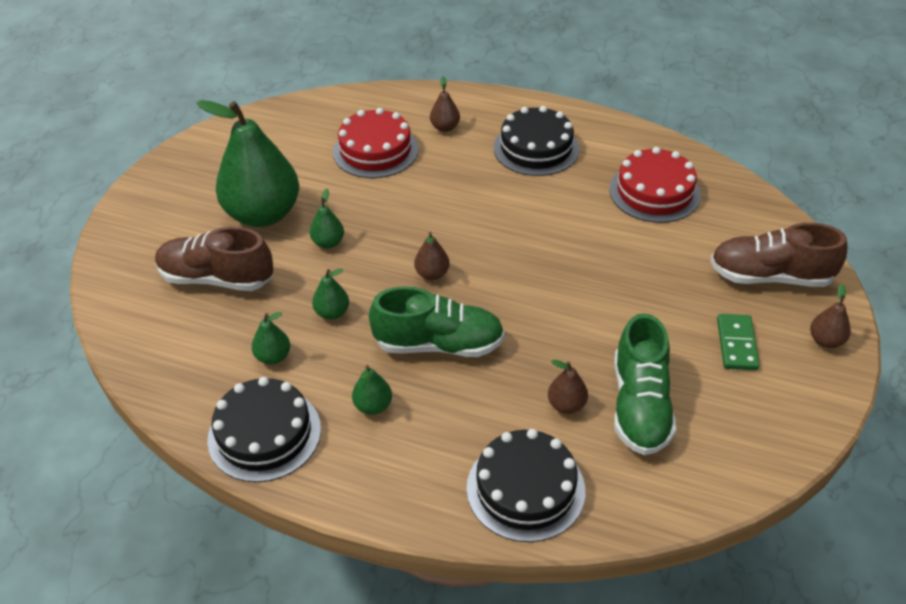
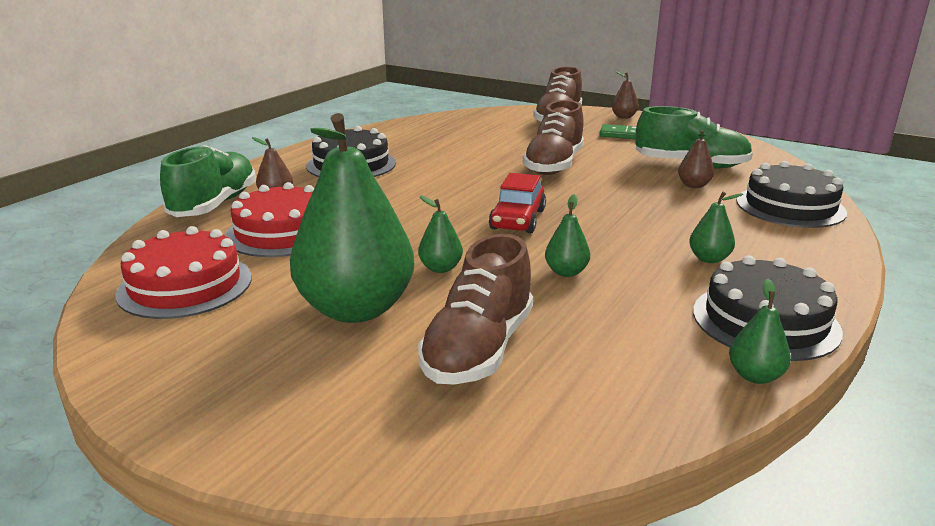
camera: 80 degrees left, 20 degrees down
green pear [252,312,290,364] -> green pear moved to [729,279,791,384]
green shoe [369,286,504,357] -> green shoe moved to [160,145,256,217]
brown pear [414,232,450,280] -> red car [489,173,546,233]
red cake [609,147,701,223] -> red cake moved to [115,226,252,319]
none -> brown shoe [523,100,584,175]

